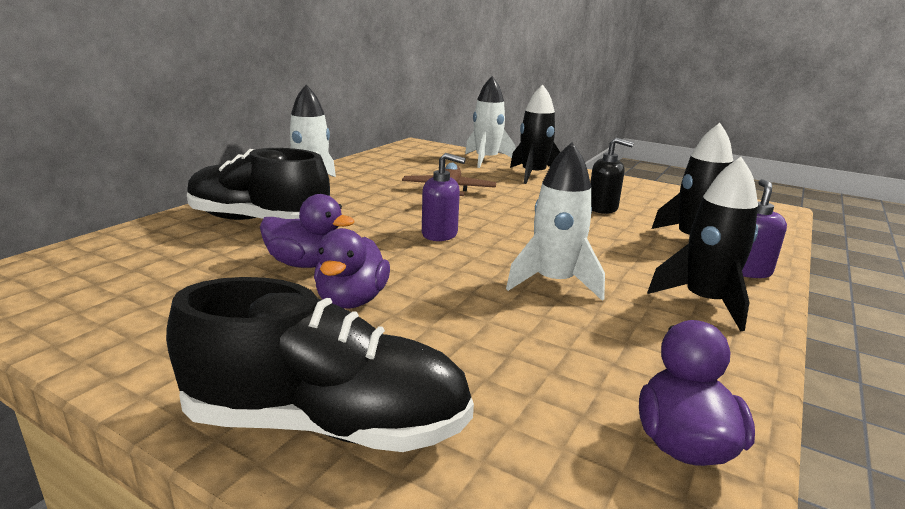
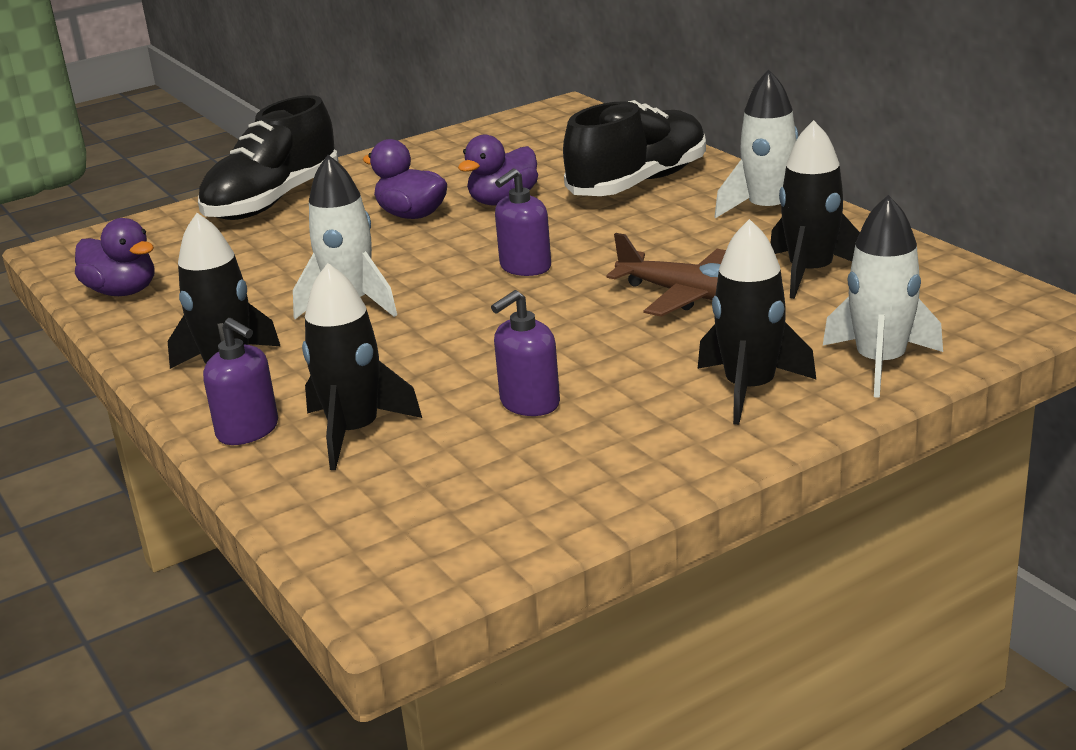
camera: 120 degrees right, 5 degrees up
black soap dispenser [590,137,634,214] -> purple soap dispenser [491,290,560,416]
none -> black rocket [770,120,860,299]

